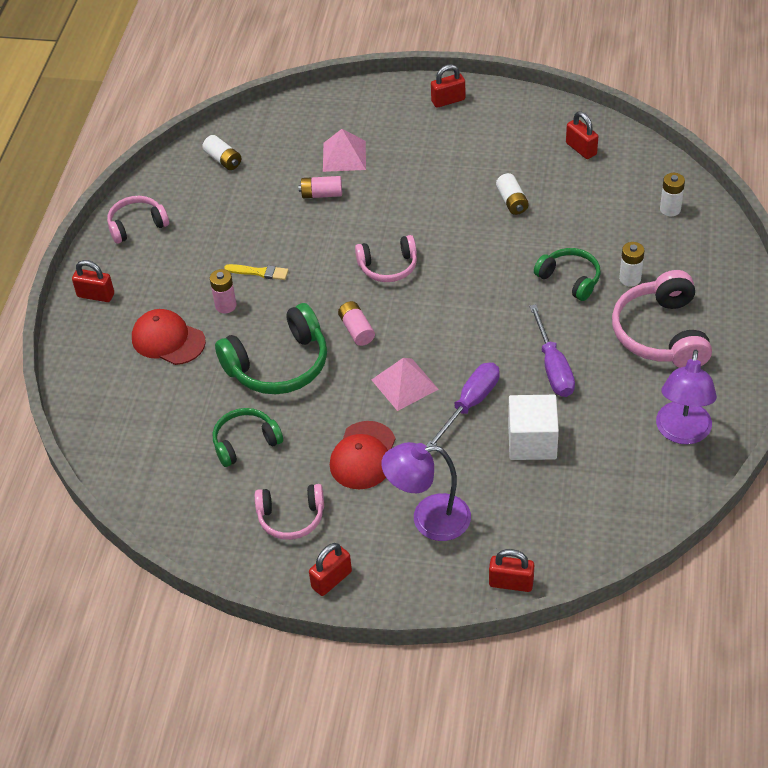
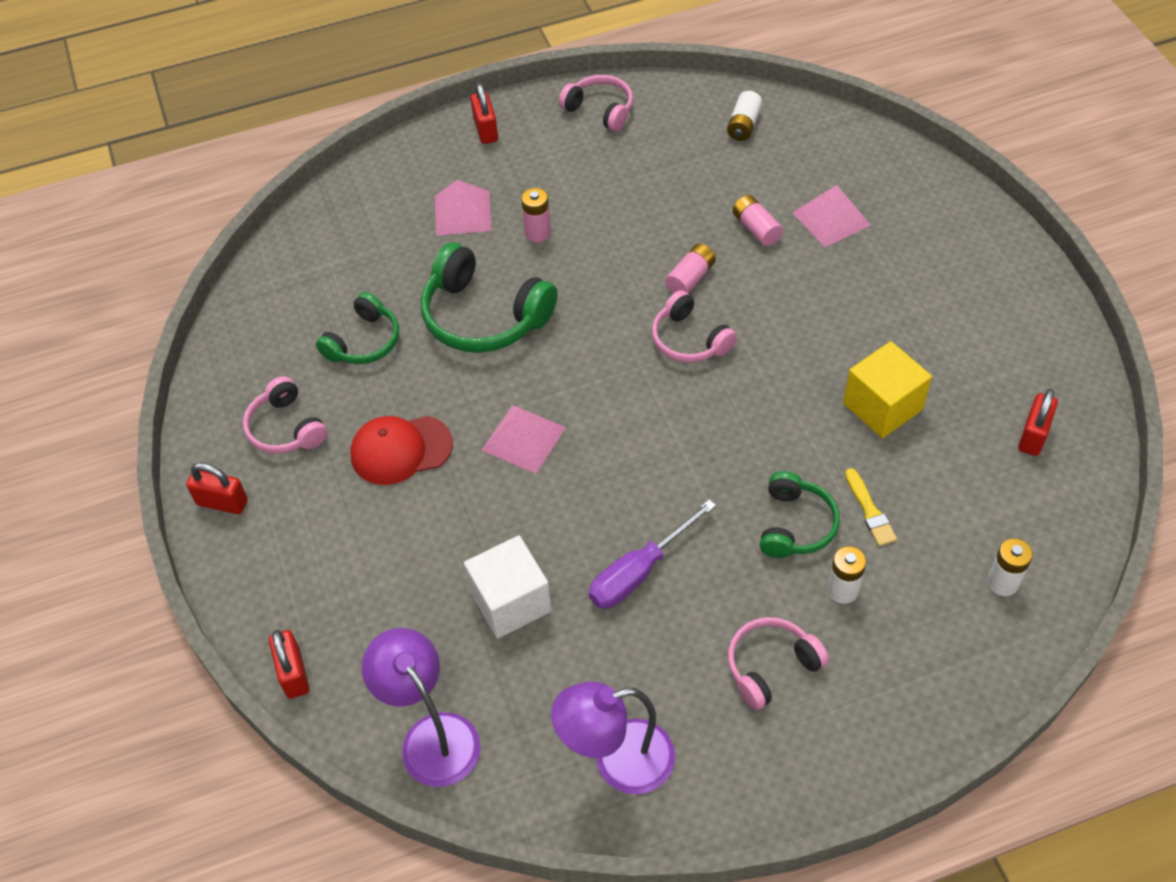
camera: 60 degrees right, 5 degrees up
red cap [132,309,206,365] -> pink pyramid [435,180,491,236]
green headphones [213,408,283,467] -> green headphones turned 90 degrees clockwise [316,292,399,364]
yellow brush [224,264,289,280] -> yellow brush moved to [845,468,897,546]
pink battery [338,301,375,346] -> pink battery moved to [665,244,716,293]
purple lamp [381,442,471,541] -> purple lamp moved to [362,628,481,787]
purple screwdriver [426,363,500,447] -> none
red padlock [431,64,465,108] -> none
white battery [496,173,529,215] -> yellow cube [843,341,932,438]
pink headphones [612,270,712,368] -> pink headphones [728,617,829,710], size x0.61

